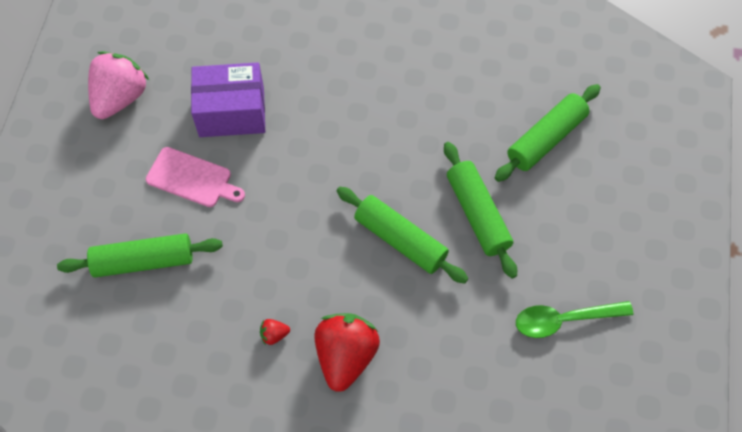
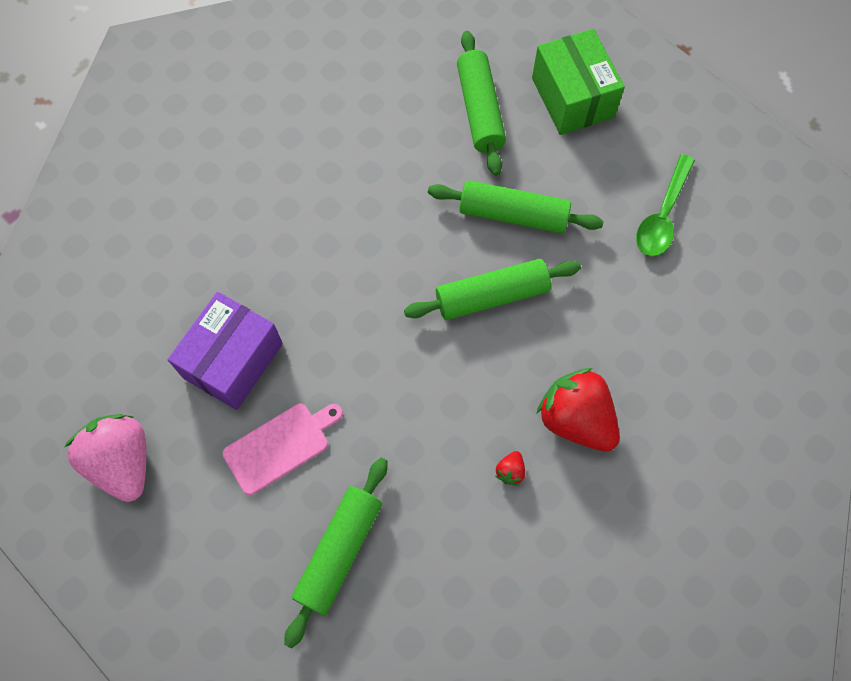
camera: 55 degrees left, 5 degrees up
none -> green box [532,29,625,135]

